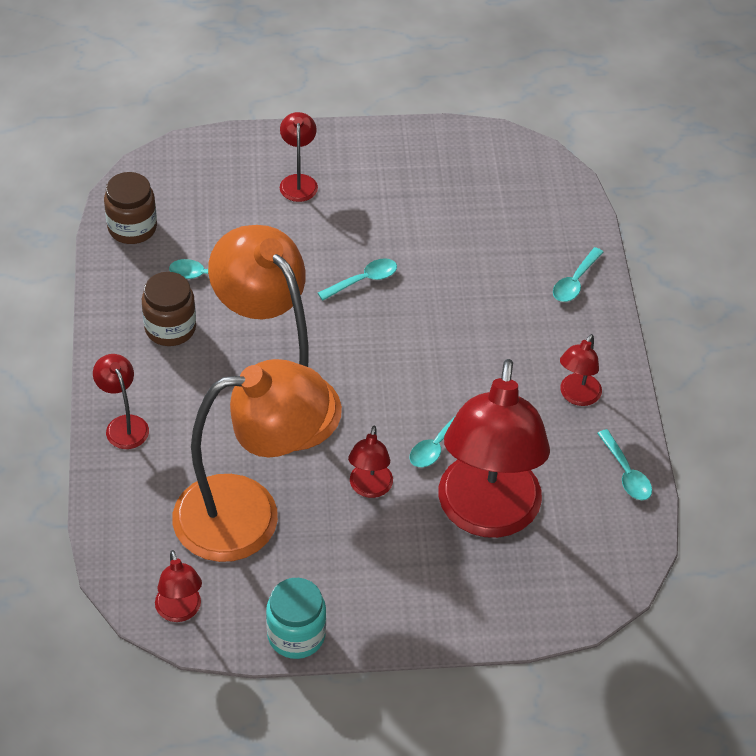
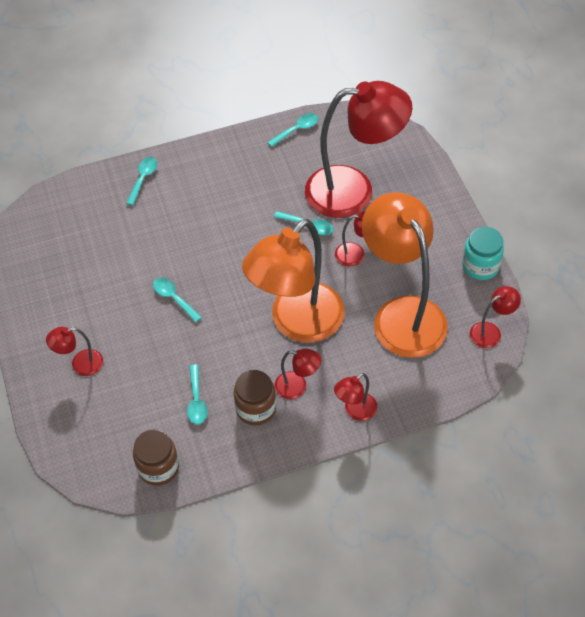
camera: 100 degrees left, 5 degrees up
turquoise spoon [553,247,603,302] -> turquoise spoon turned 90 degrees counterclockwise [126,157,157,206]
red lamp [560,334,602,406] -> red lamp moved to [275,349,321,399]

